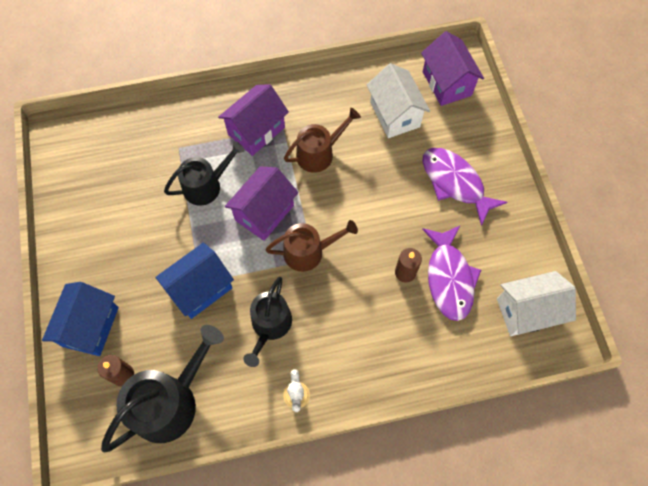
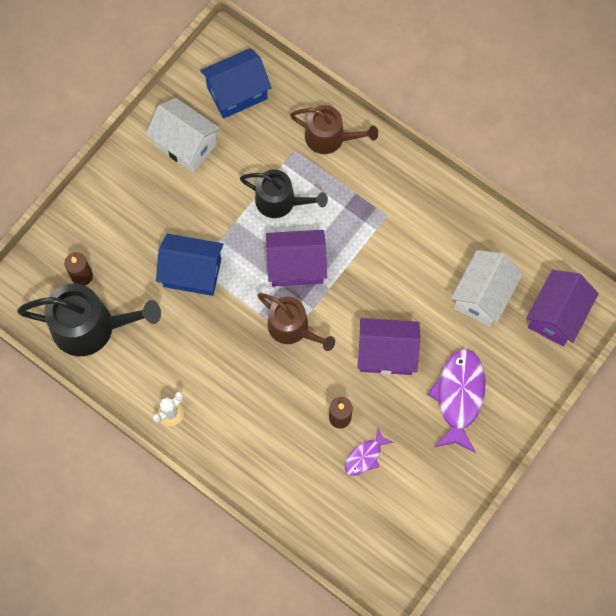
camera: 50 degrees right, 5 degrees up
blue house [42,282,119,356] -> blue house moved to [200,48,272,119]
purple house [218,84,289,156] -> purple house moved to [357,318,420,375]
black watering can [243,277,292,367] -> none
brown watering can [284,108,361,173] -> brown watering can moved to [290,105,378,154]
purple fish [422,225,481,321] -> purple fish [345,428,394,476], size x0.53
white house [497,271,576,336] -> white house moved to [145,98,221,172]

